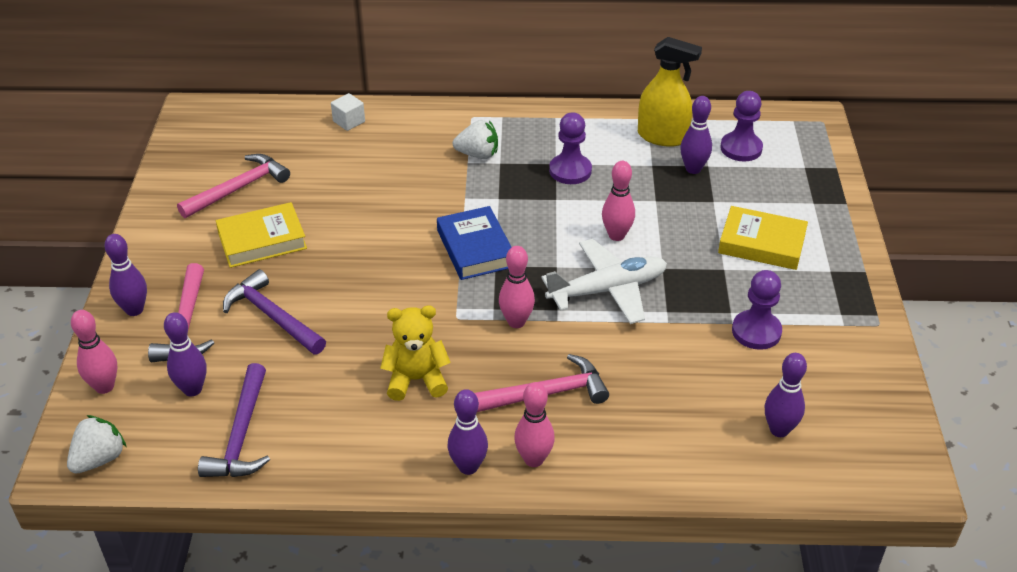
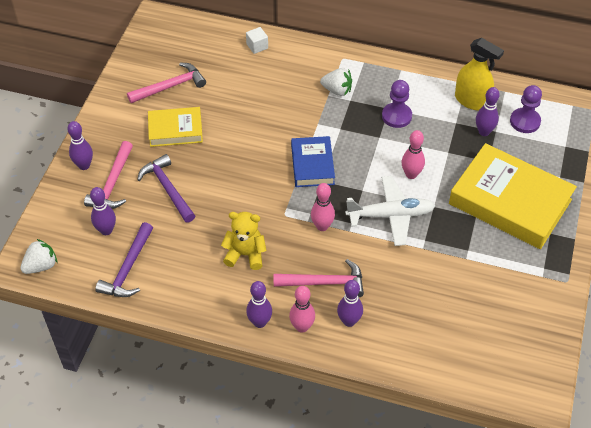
camera: 15 degrees right, 10 degrees up
pink bowling pin [71,310,118,394] -> none
yellow book [718,206,808,270] -> yellow book [449,143,577,249], size x1.83
purple pawn [732,270,782,350] -> none
purple bowling pin [765,353,807,437] -> purple bowling pin moved to [337,280,363,327]

